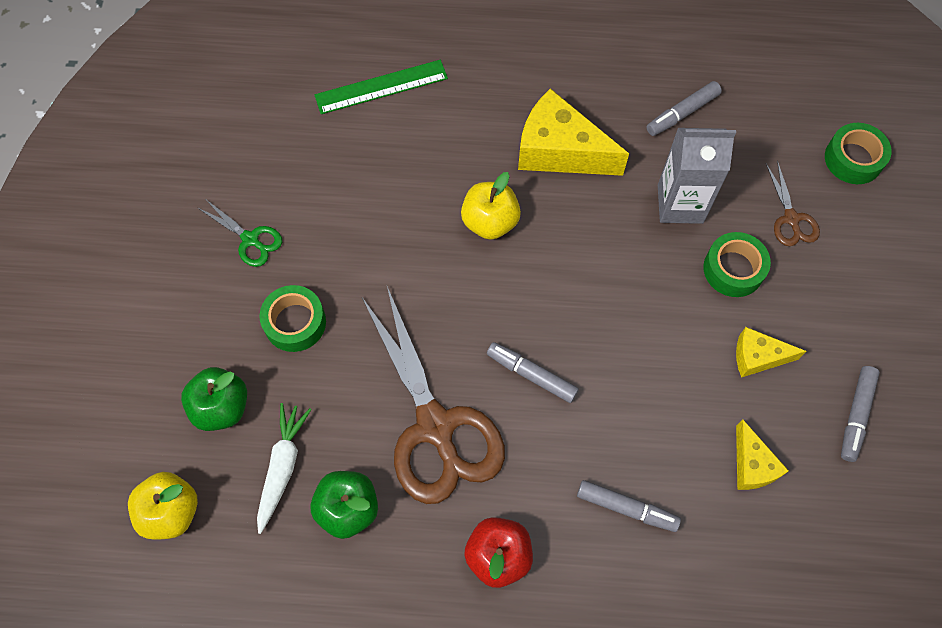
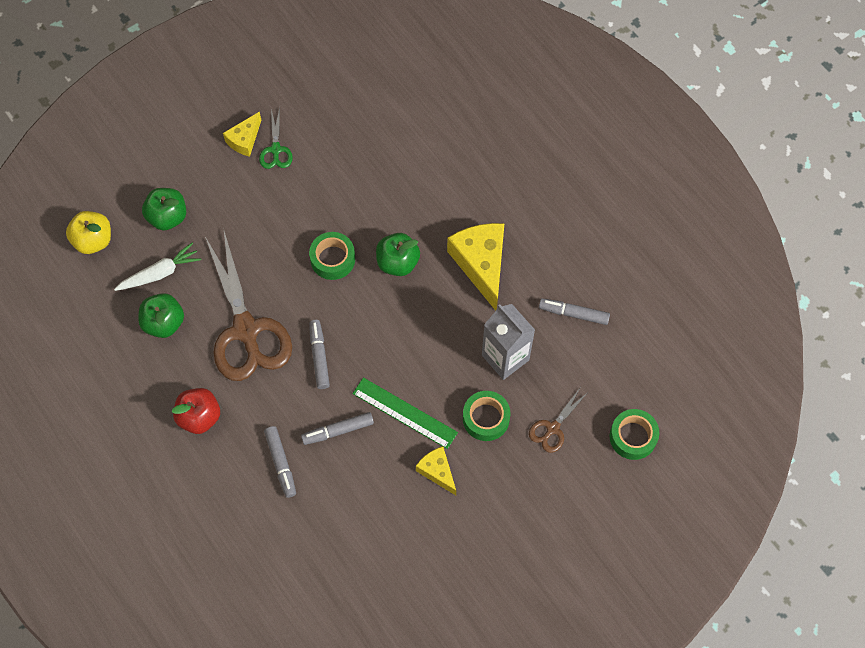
camera: 50 degrees right, 0 degrees up
green tape [259,285,326,352] -> green tape moved to [309,232,355,280]
green ruler [315,60,448,114] -> green ruler moved to [353,377,458,449]
brown scissors [362,287,505,504] -> brown scissors turned 45 degrees counterclockwise [205,231,292,381]
yellow apple [461,172,521,240] -> green apple [376,233,420,276]
yellow cheese [736,419,789,490] -> yellow cheese moved to [223,111,261,157]
grey marker [841,366,880,462] -> grey marker moved to [301,412,374,445]

